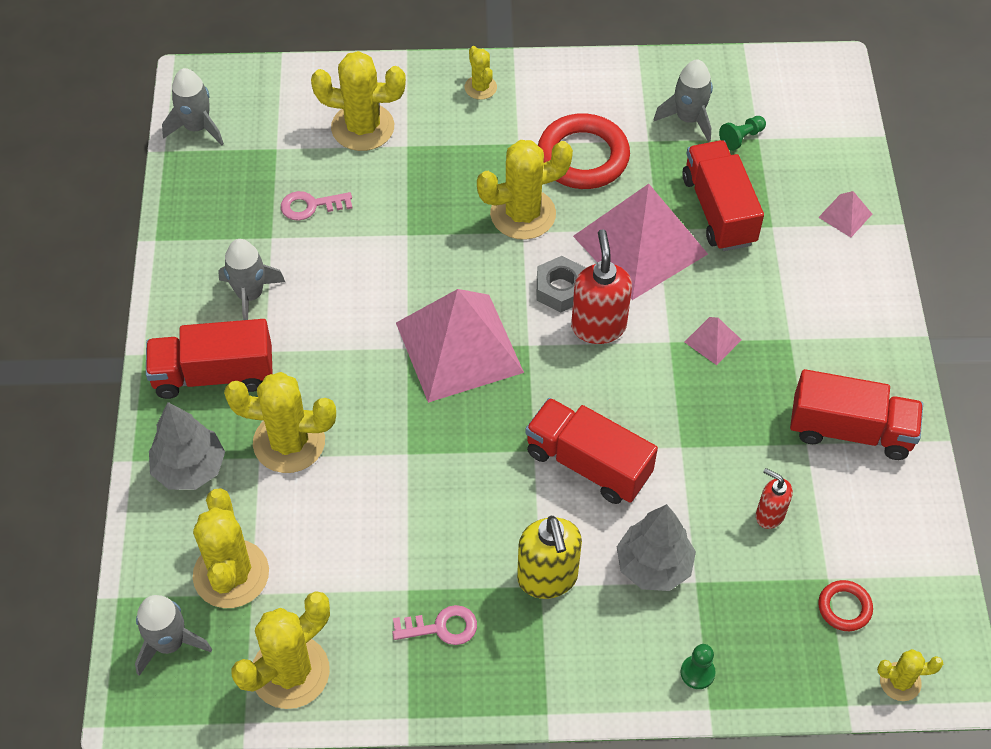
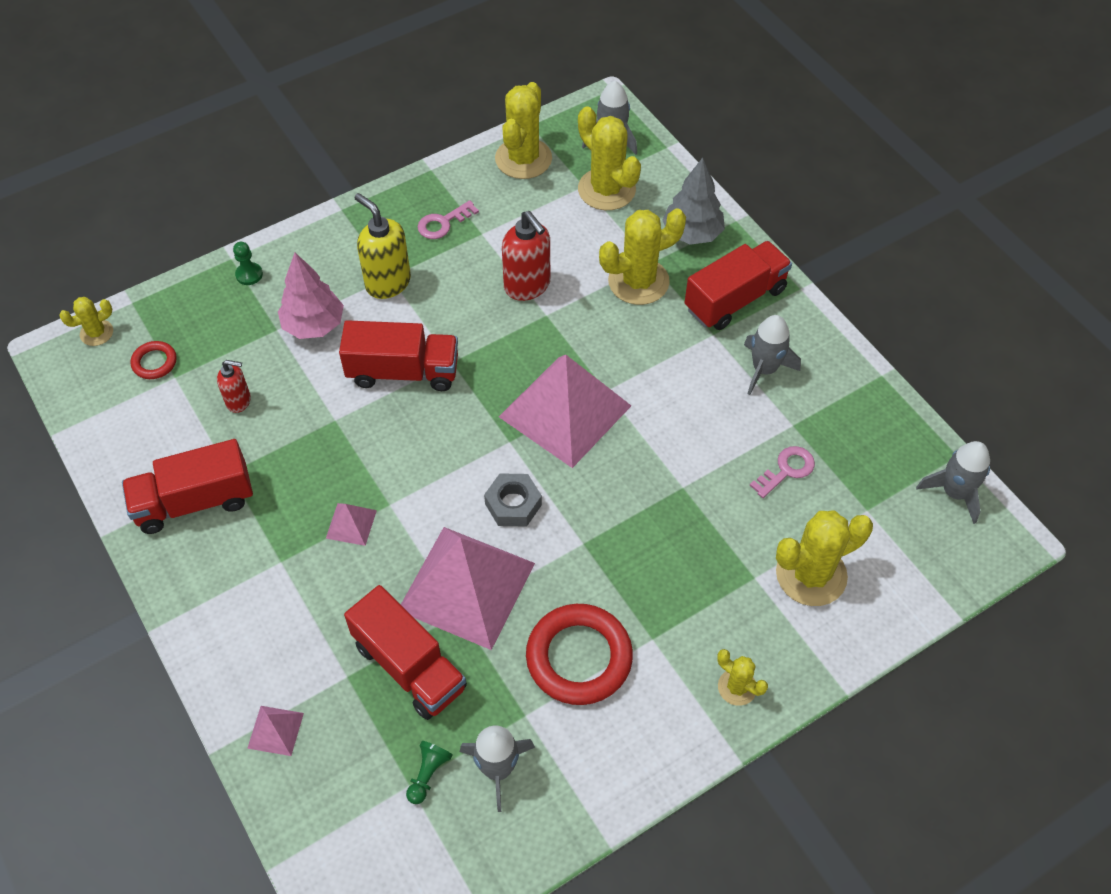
camera: 150 degrees right, 0 degrees up
yellow cactus [477,140,573,240] -> none
red soap dispenser [571,229,632,344] -> red soap dispenser moved to [502,211,550,301]
grey tree [617,504,696,591] -> pink tree [278,253,344,339]

